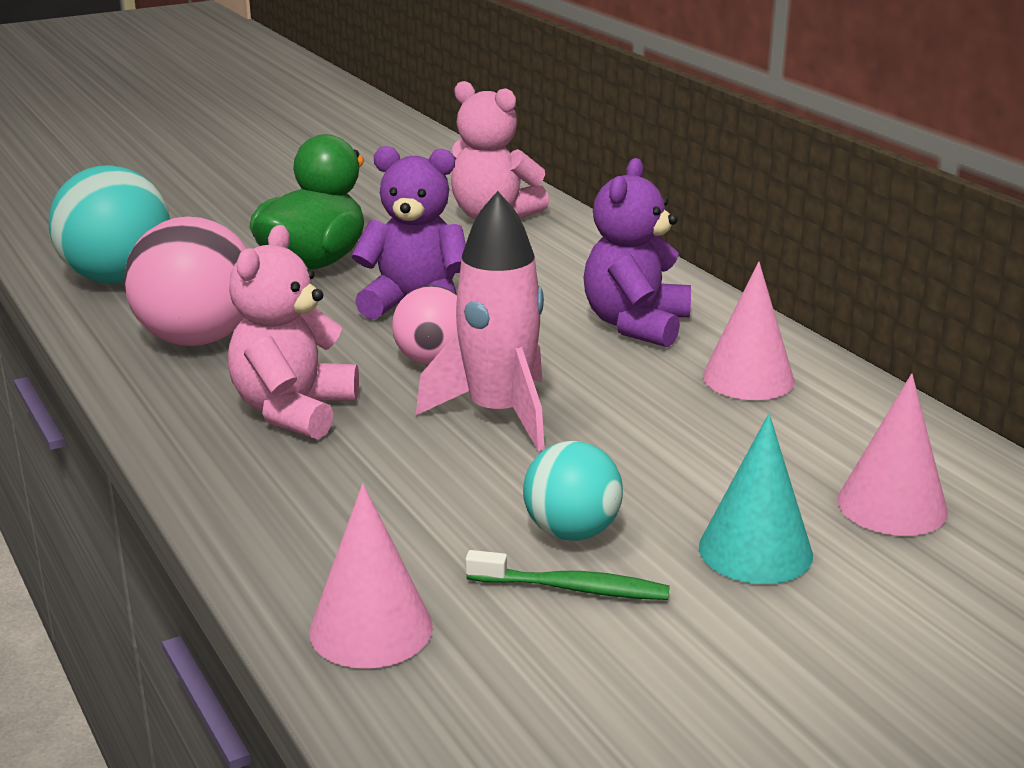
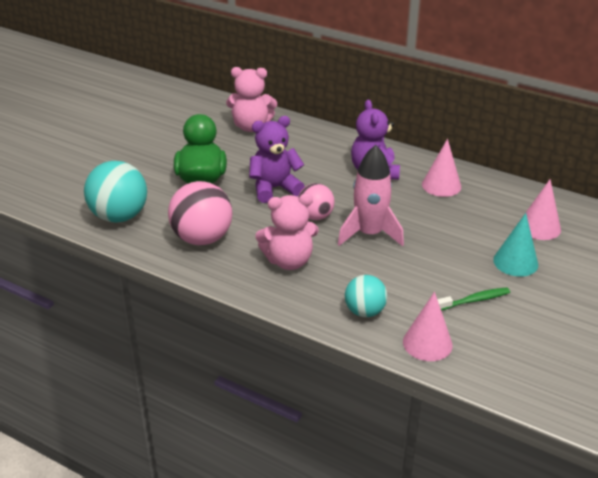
camera: 30 degrees left, 10 degrees up
pink teddy bear [228,225,359,439] -> pink teddy bear turned 90 degrees counterclockwise [255,193,319,270]
turquoise ball [523,441,623,541] -> turquoise ball moved to [345,275,387,317]

